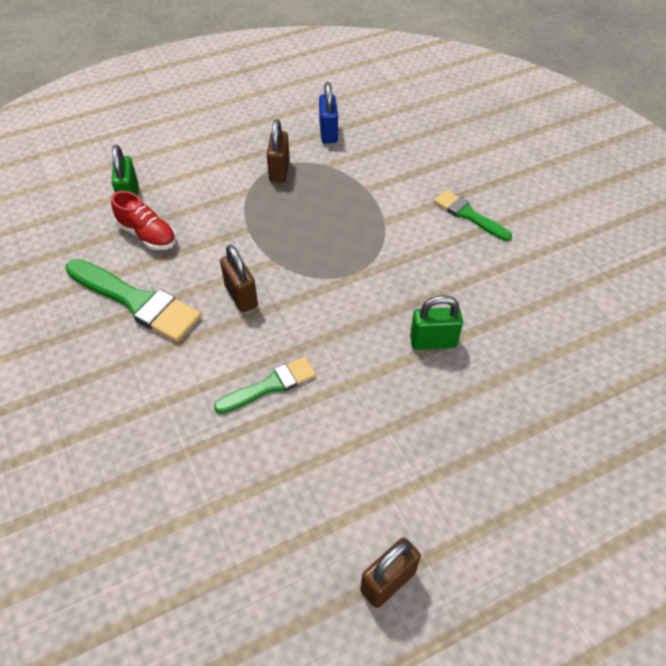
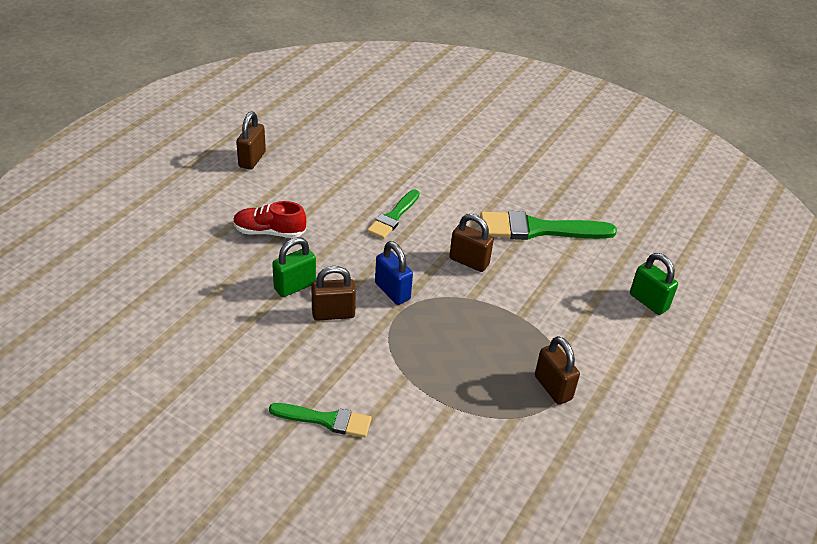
camera: 145 degrees right, 10 degrees down
red shoe [111,191,176,250] -> red shoe moved to [233,201,306,238]
blue padlock [319,82,338,143] -> blue padlock moved to [375,241,413,305]
none -> brown padlock [311,266,356,321]

